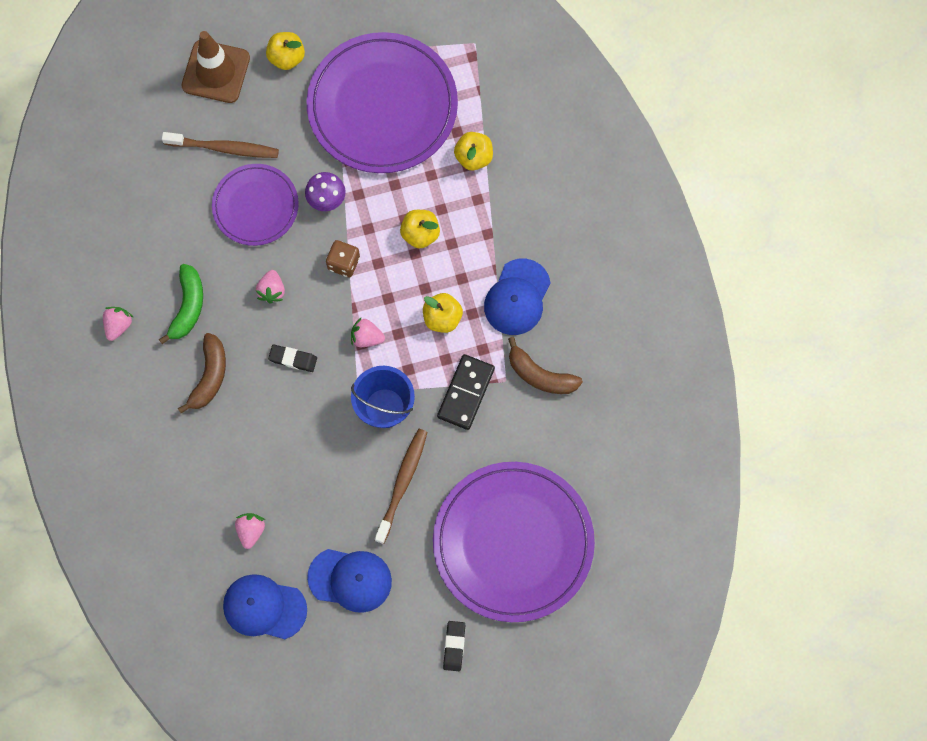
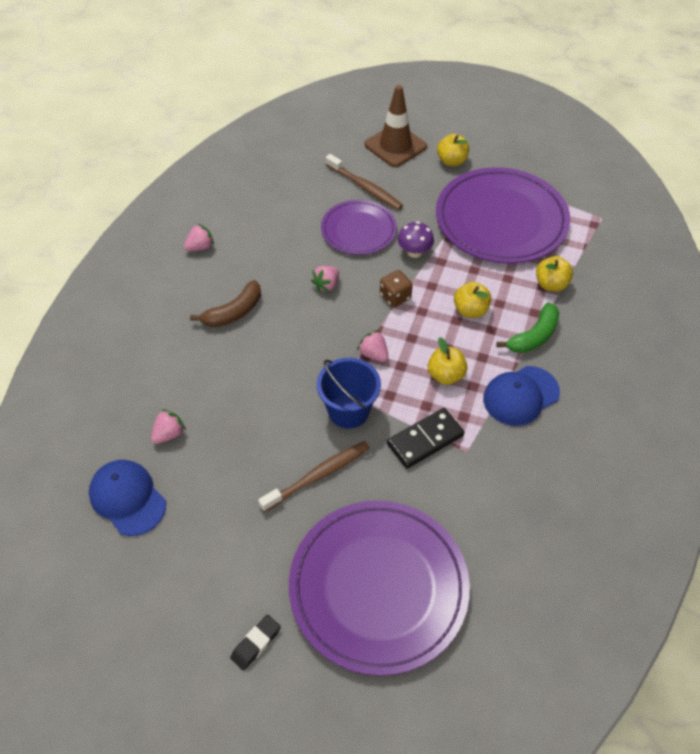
camera: 35 degrees right, 20 degrees down
green banana [159,264,203,344] -> green banana moved to [496,302,559,353]
black eraser [268,345,317,372] -> none
blue cap [307,549,392,613] -> none
brown banana [508,337,583,394] -> none

